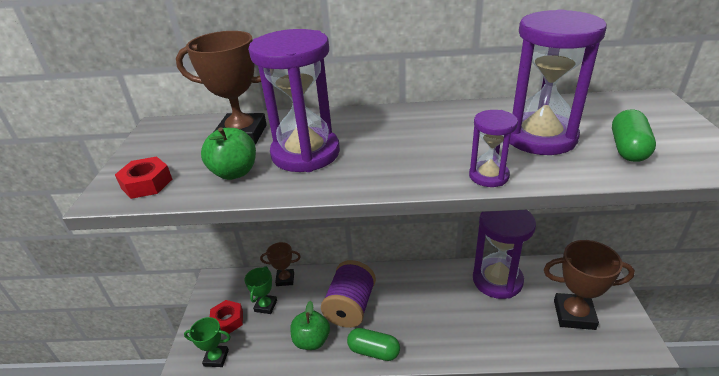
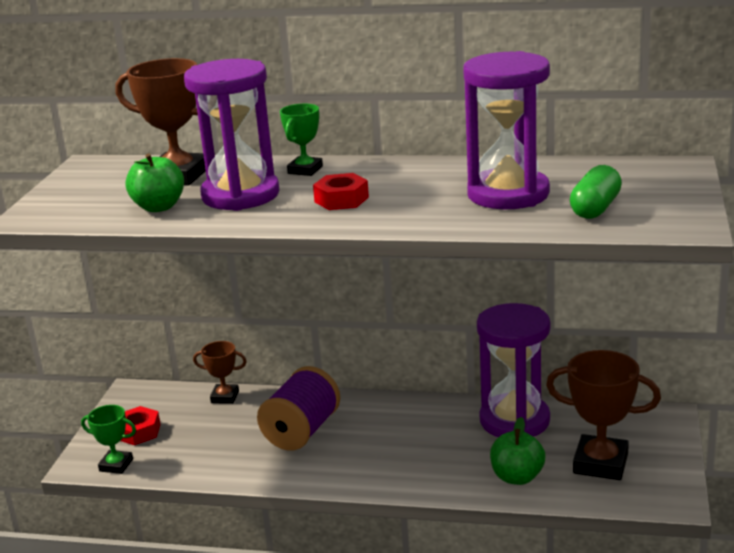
camera: 10 degrees right, 10 degrees down
red nut [115,156,172,199] -> red nut moved to [313,173,369,210]
green trophy [244,266,277,314] -> green trophy moved to [280,104,323,176]
green apple [290,301,330,350] -> green apple moved to [490,417,545,485]
green capsule [347,328,400,361] -> none
purple hourglass [469,110,518,187] -> none

